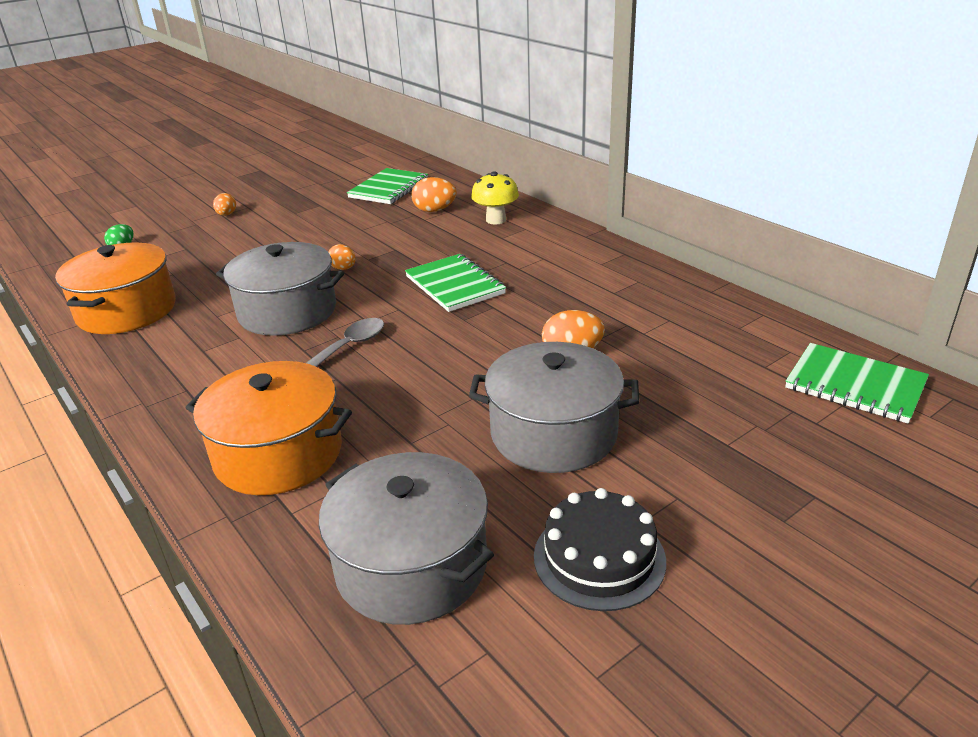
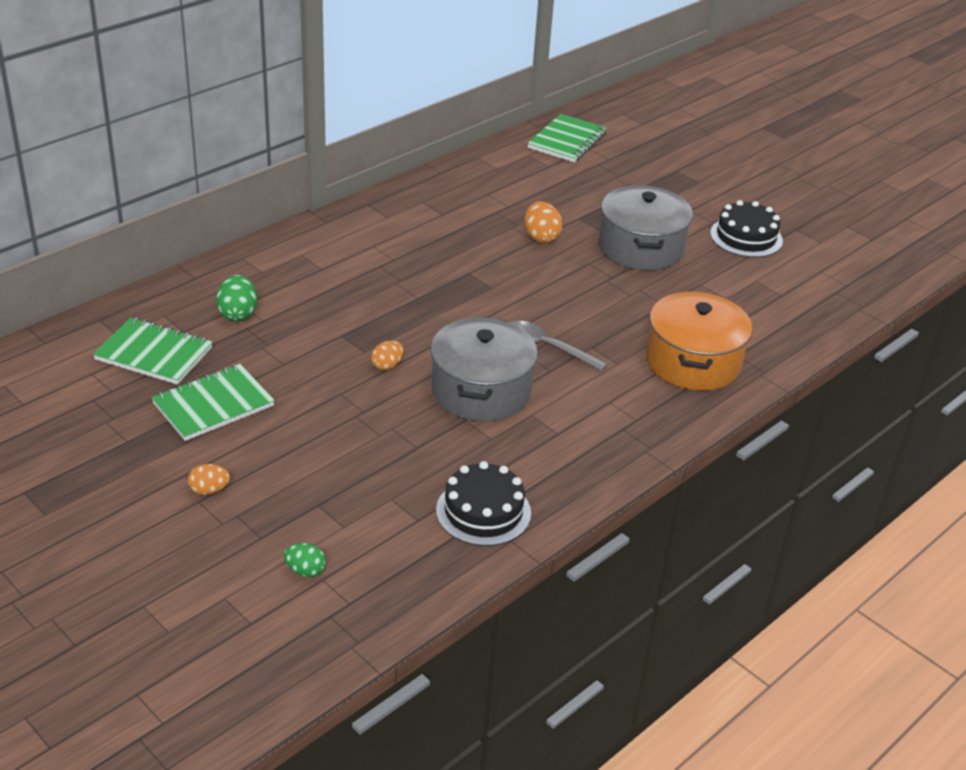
camera: 100 degrees left, 5 degrees up
orange pot [55,243,176,334] -> black cake [436,461,531,546]
grey pot [319,452,494,625] -> none
green notebook [405,254,506,312] -> green notebook moved to [151,364,275,441]
orange egg [411,177,456,212] -> green egg [216,275,257,322]
yellow mushroom [471,171,519,225] -> none

